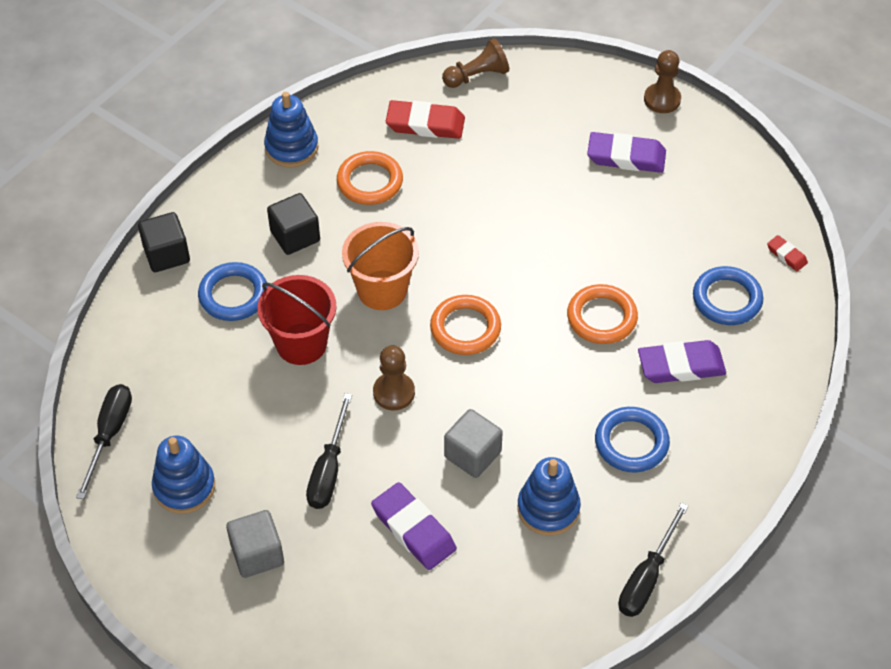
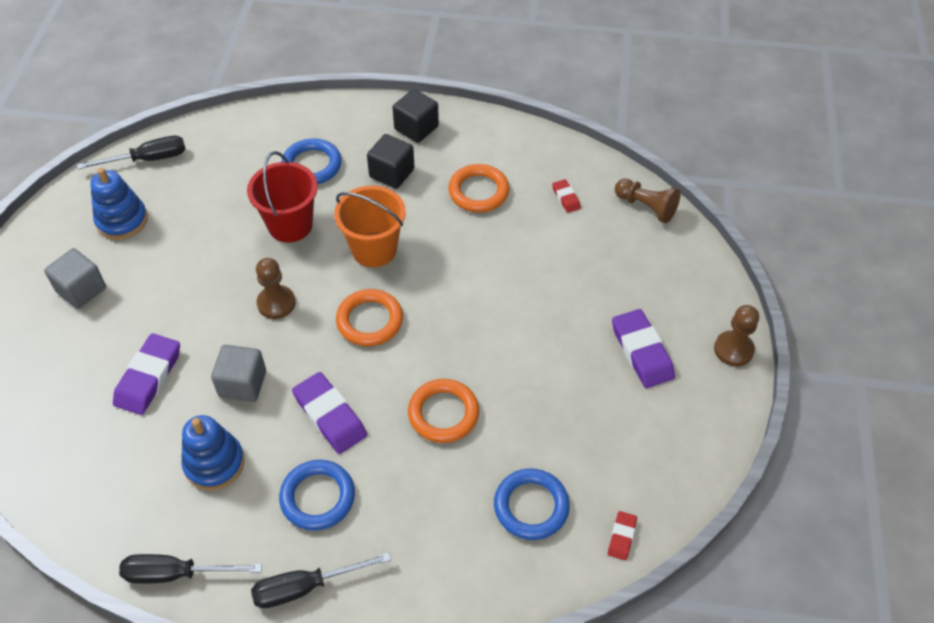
camera: 60 degrees right, 0 degrees up
black cube [138,212,190,272] -> black cube moved to [393,89,439,143]
blue stacking toy [264,92,318,168] -> none
black screwdriver [306,393,352,509] -> black screwdriver moved to [251,552,391,608]
red eraser [386,100,465,139] -> red eraser [552,179,581,213], size x0.51
purple eraser [638,340,726,383] -> purple eraser moved to [292,372,367,454]

